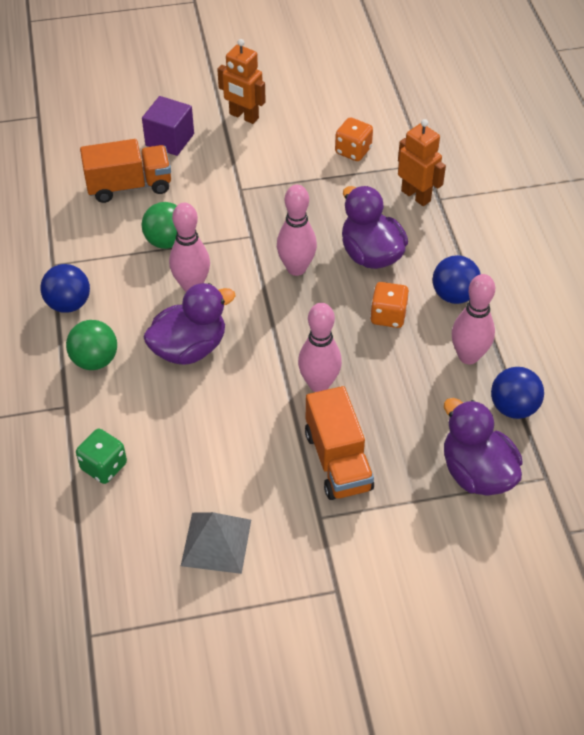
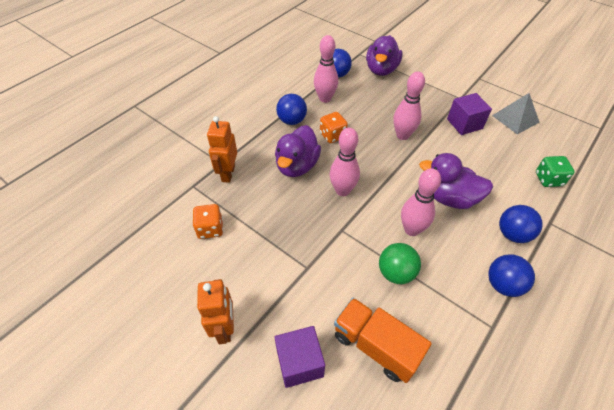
camera: 130 degrees left, 0 degrees up
green ball [66,320,117,370] -> blue ball [499,205,543,243]
orange truck [305,386,374,500] -> none
none -> purple cube [447,93,492,135]

